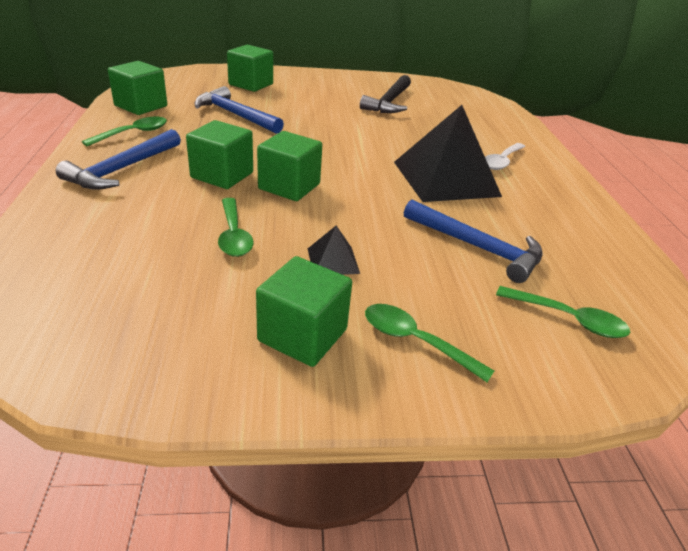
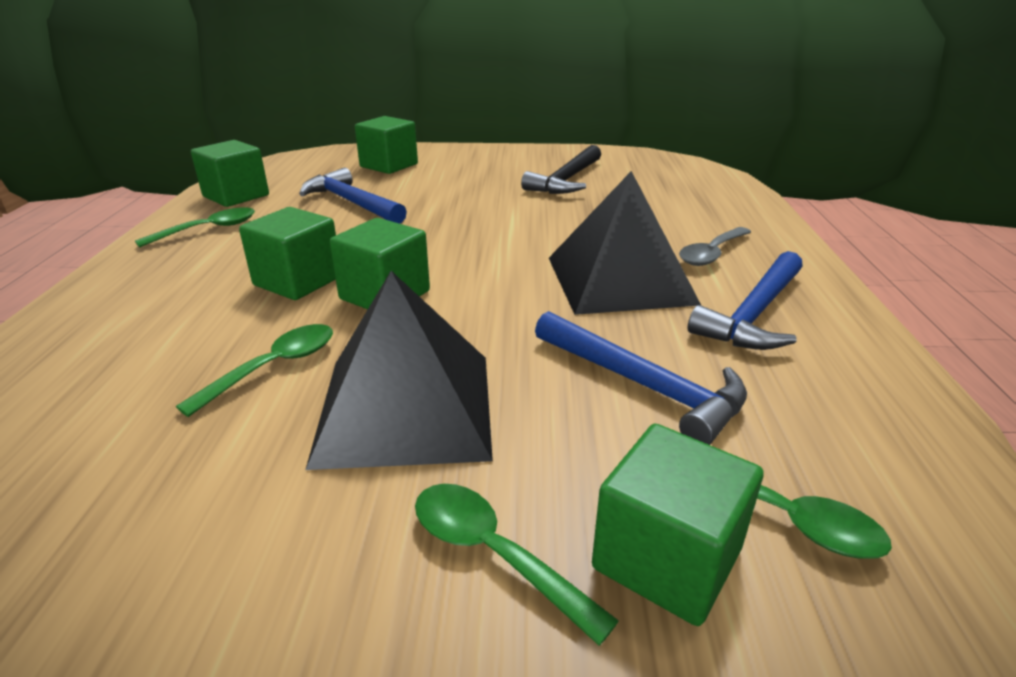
camera: 10 degrees right, 5 degrees down
blue hammer [56,129,181,190] -> blue hammer moved to [688,251,803,350]
green spoon [218,198,253,257] -> green spoon turned 135 degrees counterclockwise [176,324,333,417]
green cube [256,256,352,367] -> green cube moved to [592,424,764,626]
black pyramid [308,226,360,275] -> black pyramid [305,271,493,470], size x2.34
white spoon [485,143,525,170] -> grey spoon [679,227,751,266]

